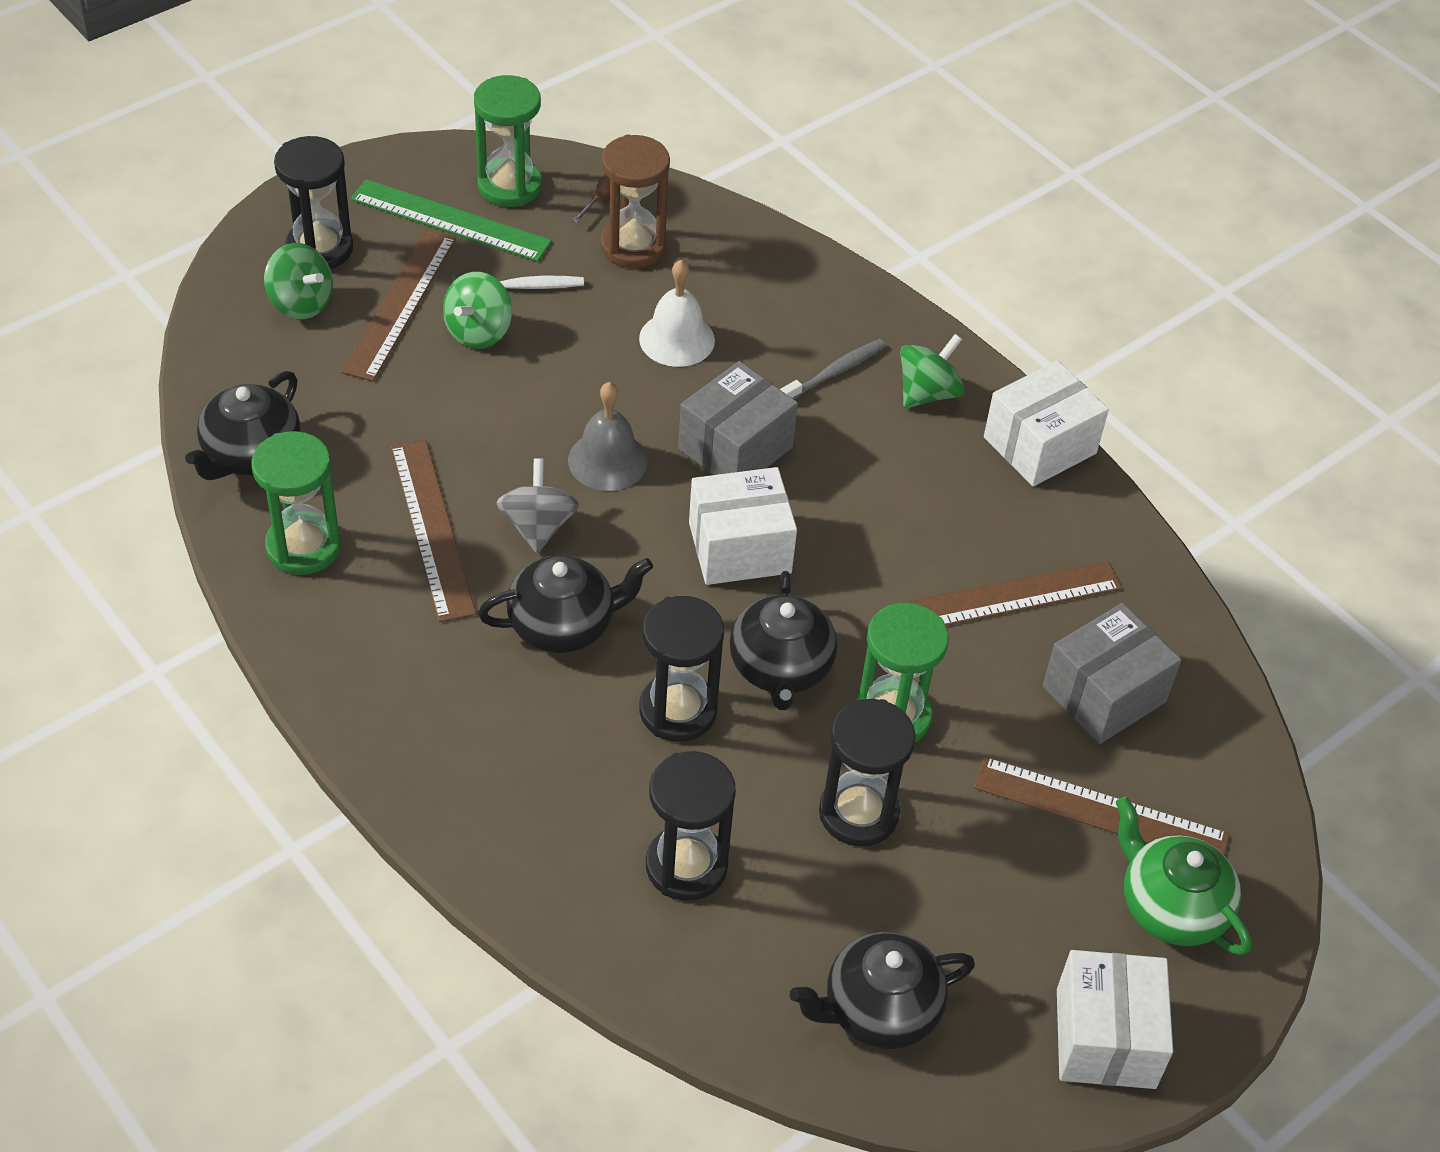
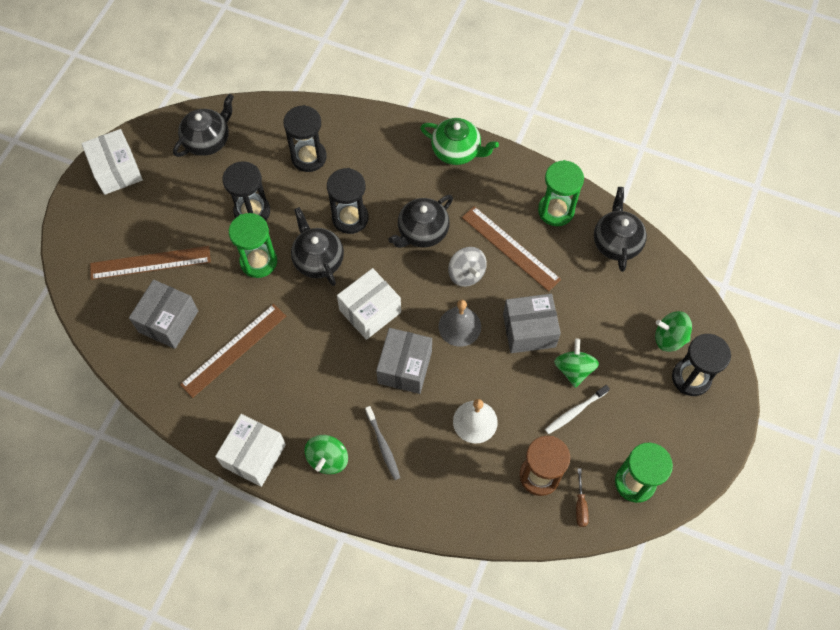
camera: 155 degrees right, 15 degrees up
brown ruler [341,230,456,381] -> none
green ruler [351,179,552,262] -> none
grey toothbrush [780,339,886,400] -> grey toothbrush turned 45 degrees counterclockwise [365,406,400,480]
green teapot [1116,796,1251,955] -> green teapot moved to [420,118,499,165]
none -> grey box [503,294,561,353]

